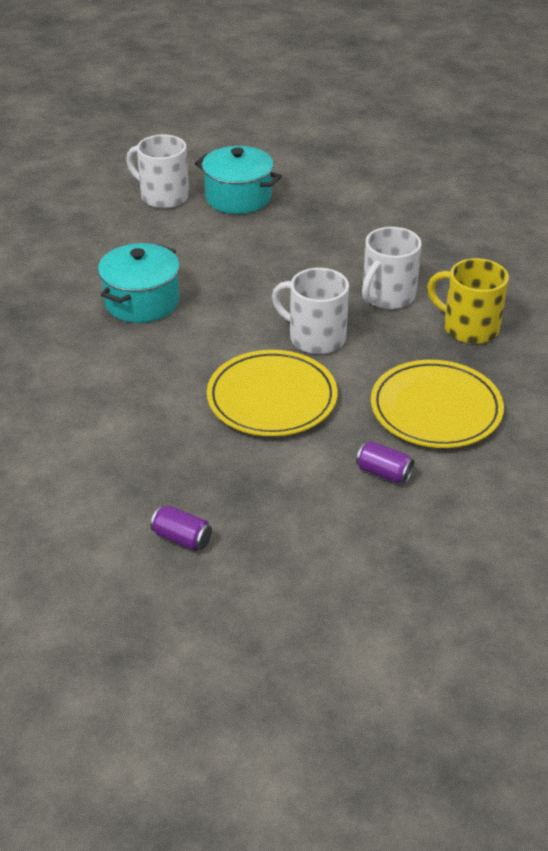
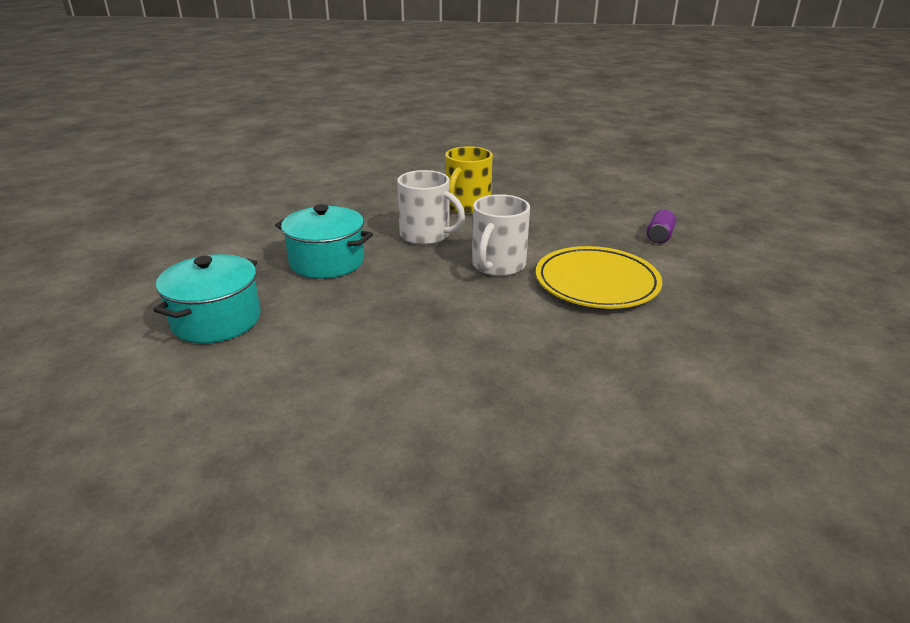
camera: 95 degrees left, 10 degrees down
turquoise pot [98,243,180,323] -> turquoise pot moved to [275,204,373,279]
white mug [126,135,189,209] -> none
purple can [150,506,212,551] -> none
yellow plate [371,360,504,448] -> none

